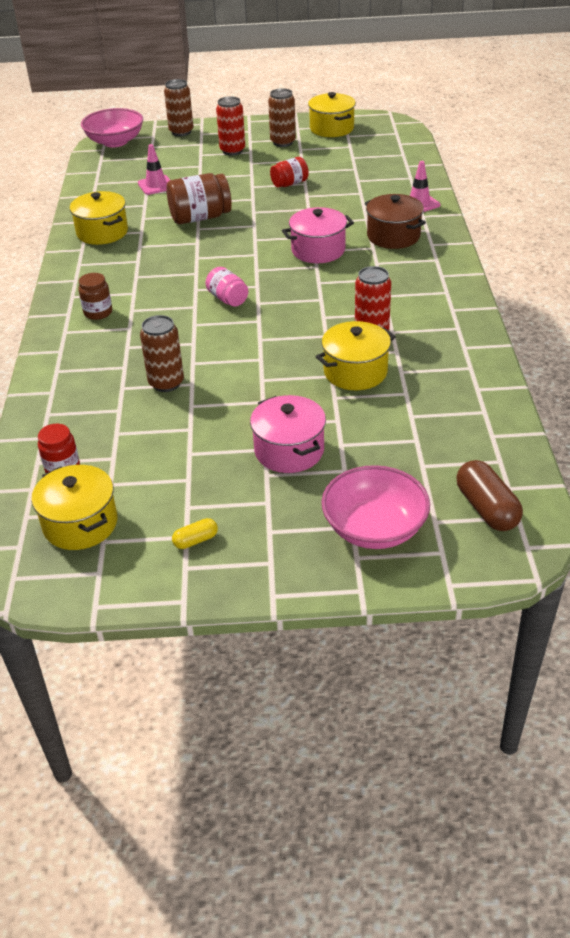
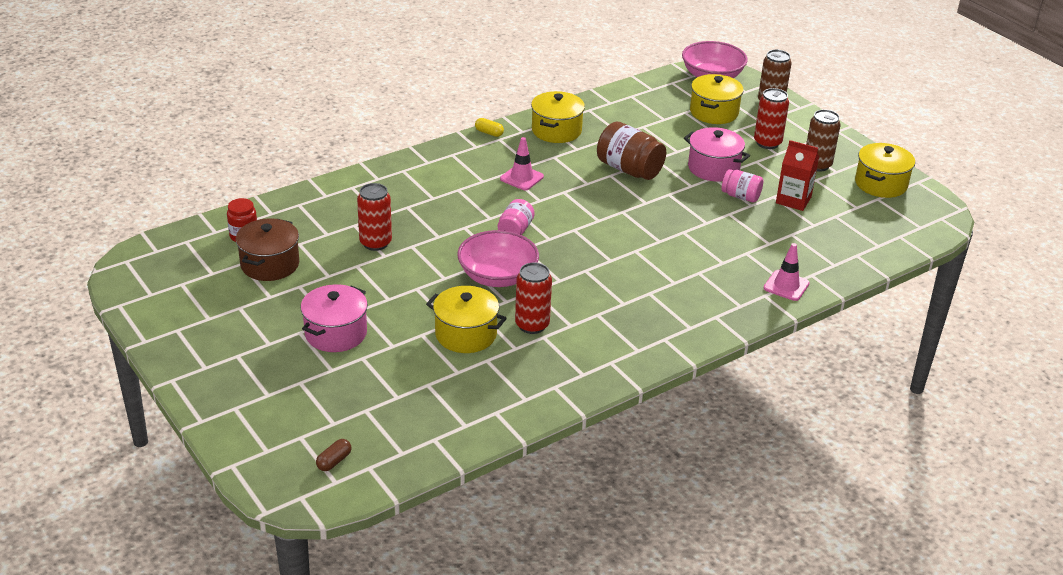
camera: 55 degrees right, 5 degrees down
yellow pot [31,465,117,550] -> yellow pot moved to [690,74,744,124]
brown jar [78,273,112,320] -> none
pink traffic cone [138,144,170,195] -> pink traffic cone moved to [500,137,544,190]
brown can [140,315,184,392] -> red can [357,183,392,251]
yellow capsule [172,518,218,549] -> yellow capsule moved to [475,118,504,137]
red jar [270,157,309,188] -> pink jar [722,169,763,203]
pink pot [282,207,354,263] -> pink pot moved to [684,127,750,182]
pink bowl [321,465,430,549] -> pink bowl moved to [457,230,539,287]
brown pot [365,194,426,249] -> brown pot moved to [236,218,299,281]
brown capsule [456,460,523,531] -> brown capsule [316,439,351,471], size x0.53
none -> red carton [776,140,819,211]

